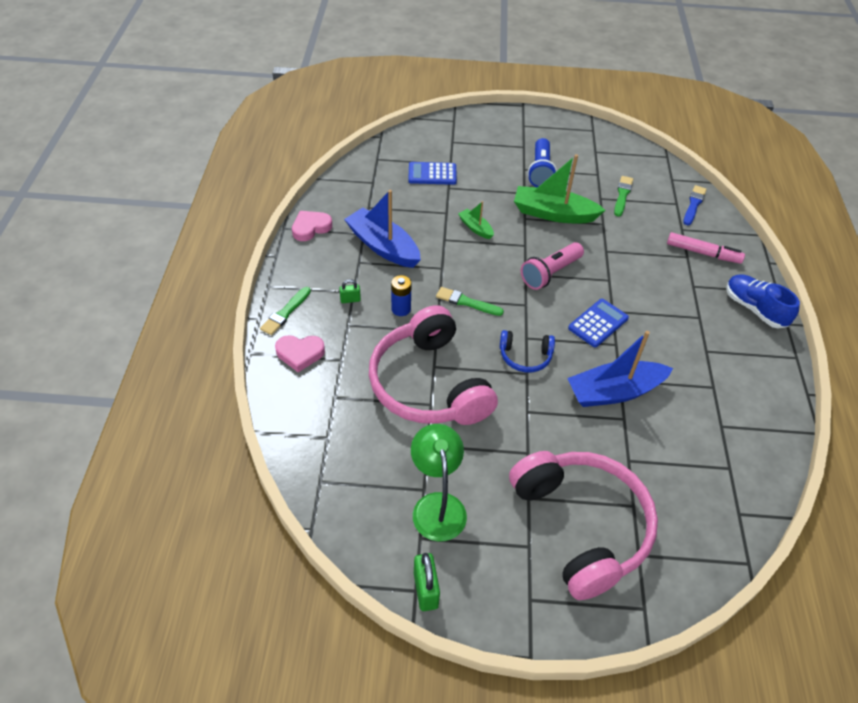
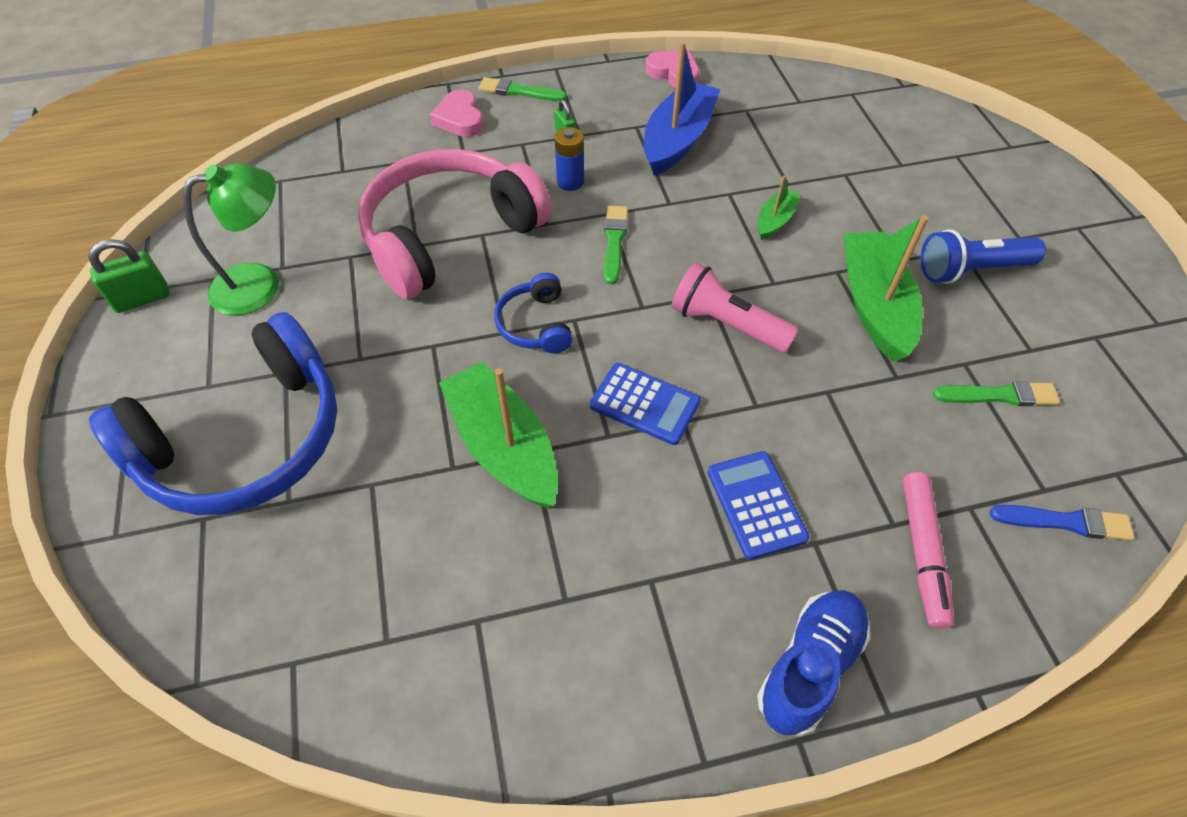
camera: 75 degrees right, 5 degrees up
blue calculator [408,162,457,185] -> blue calculator moved to [707,451,809,560]
pink headphones [509,451,658,600] -> blue headphones [89,312,337,515]
blue boat [567,331,673,407] -> green boat [439,362,558,508]

